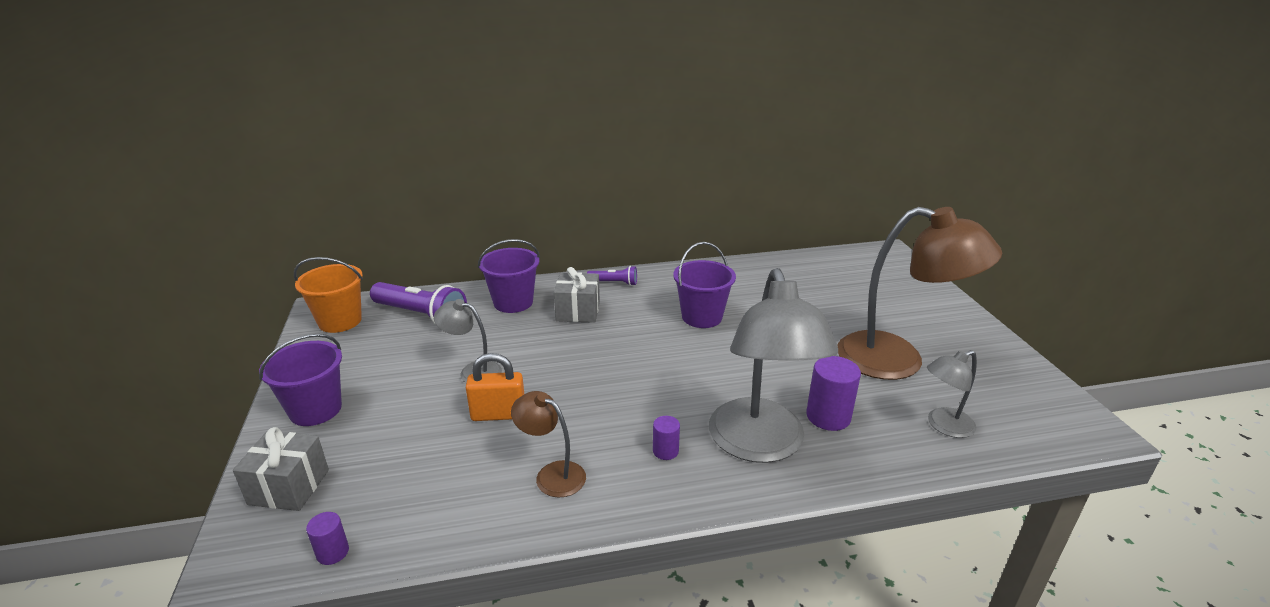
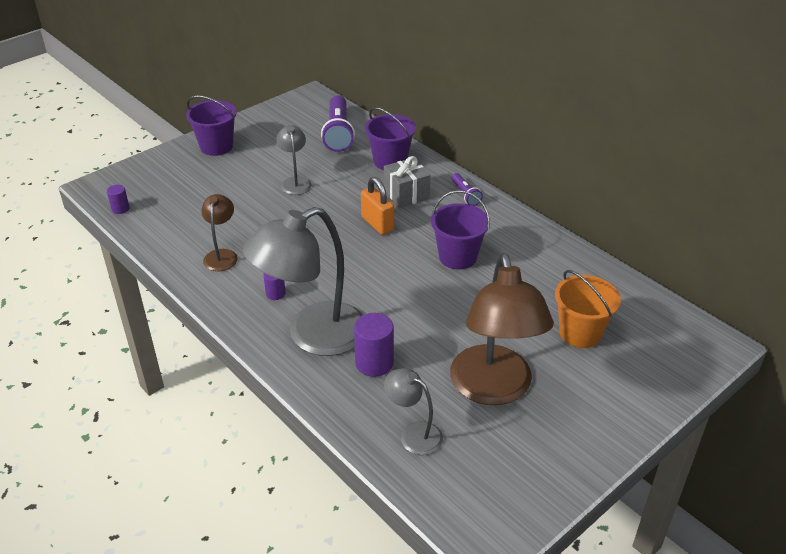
camera: 60 degrees right, 10 degrees up
grey gift [233,427,329,511] -> none
orange bucket [294,257,363,333] -> orange bucket moved to [555,270,621,348]
orange padlock [466,353,524,421] -> orange padlock moved to [361,177,394,235]

